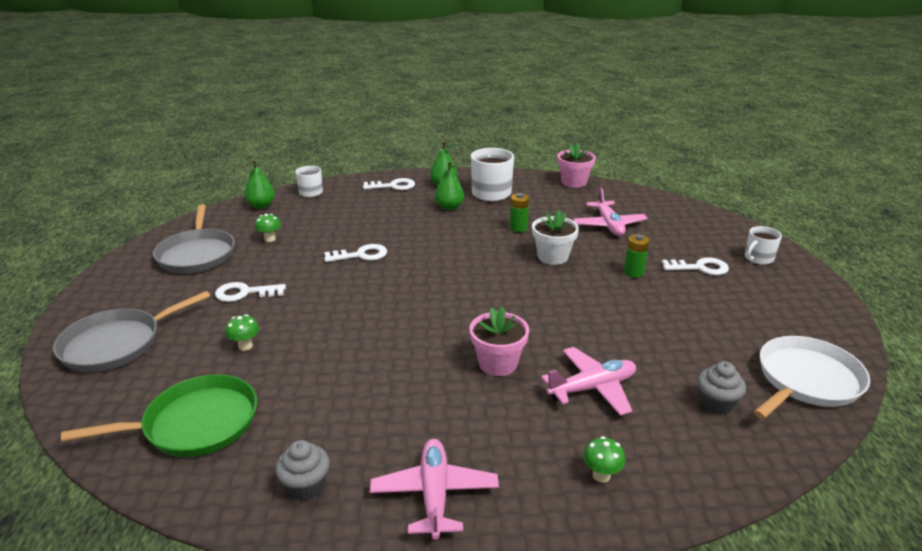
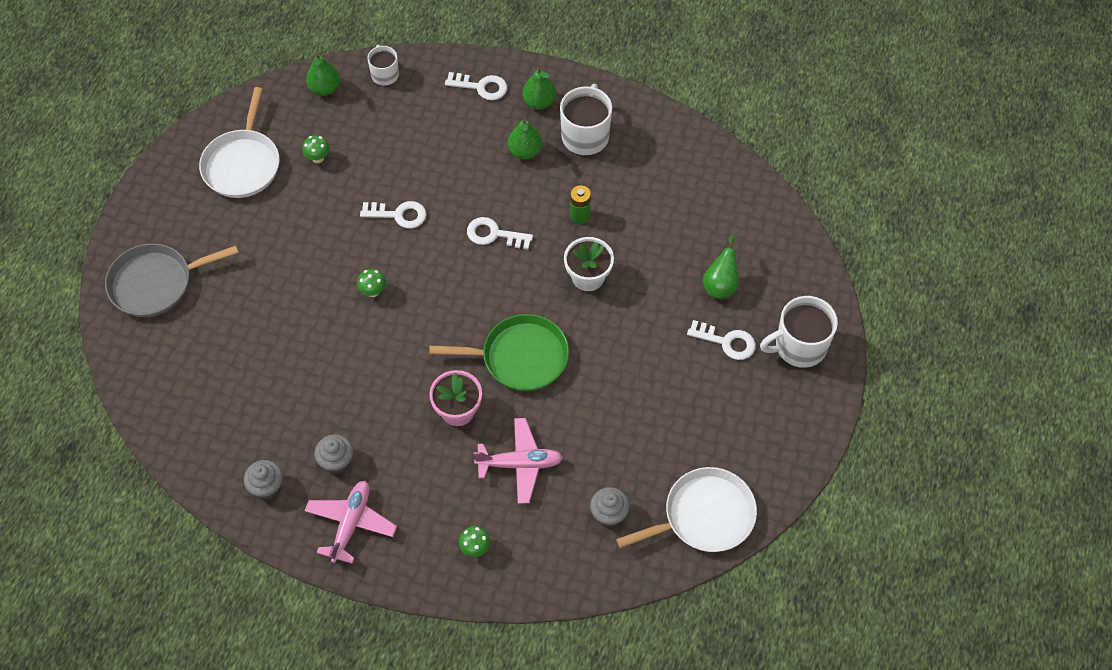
camera: 20 degrees right, 30 degrees up
green pan [61,374,257,457] -> green pan moved to [429,314,569,391]
grey pan [153,204,235,273] -> white pan [199,87,280,198]
white key [215,282,286,302] -> white key moved to [467,217,533,249]
green mushroom [225,314,259,351] -> green mushroom moved to [357,269,386,297]
pink flower pot [557,143,596,188] -> none
pink plane [573,187,648,236] -> none
green battery [624,234,650,278] -> none
white mug [745,226,782,265] -> white mug [760,296,838,368], size x1.69
none -> grey cupcake [314,434,353,473]
none -> green pear [703,235,739,299]

